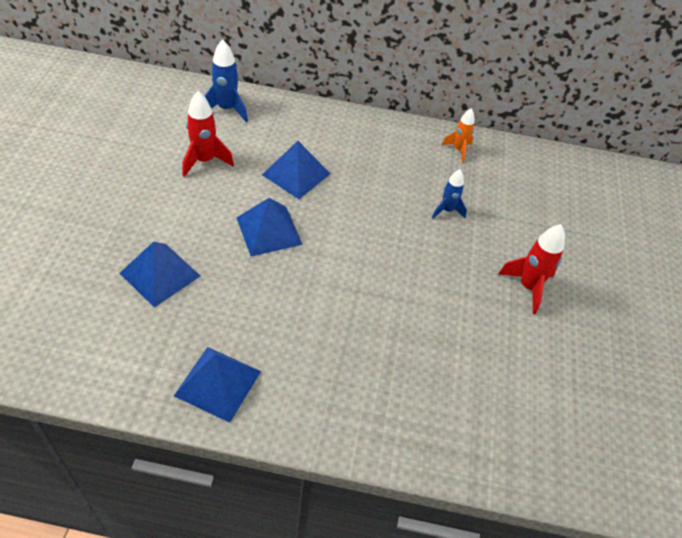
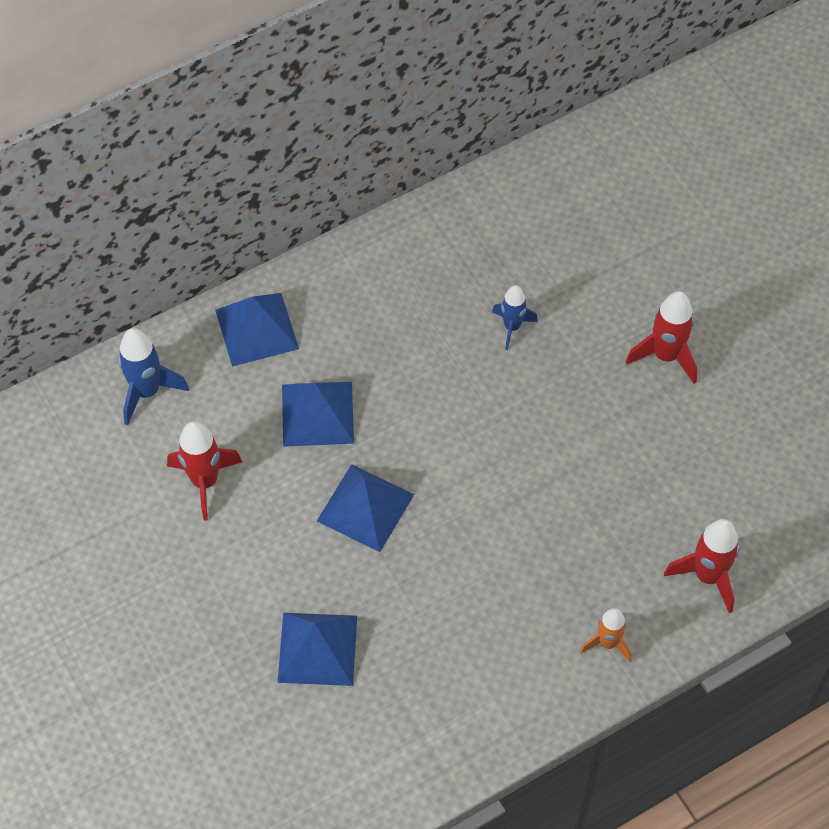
camera: 35 degrees left, 10 degrees up
blue pyramid [174,347,261,423] -> blue pyramid moved to [215,293,299,367]
orange rocket [442,108,475,163] -> orange rocket moved to [580,608,632,662]
none -> red rocket [664,519,740,613]

